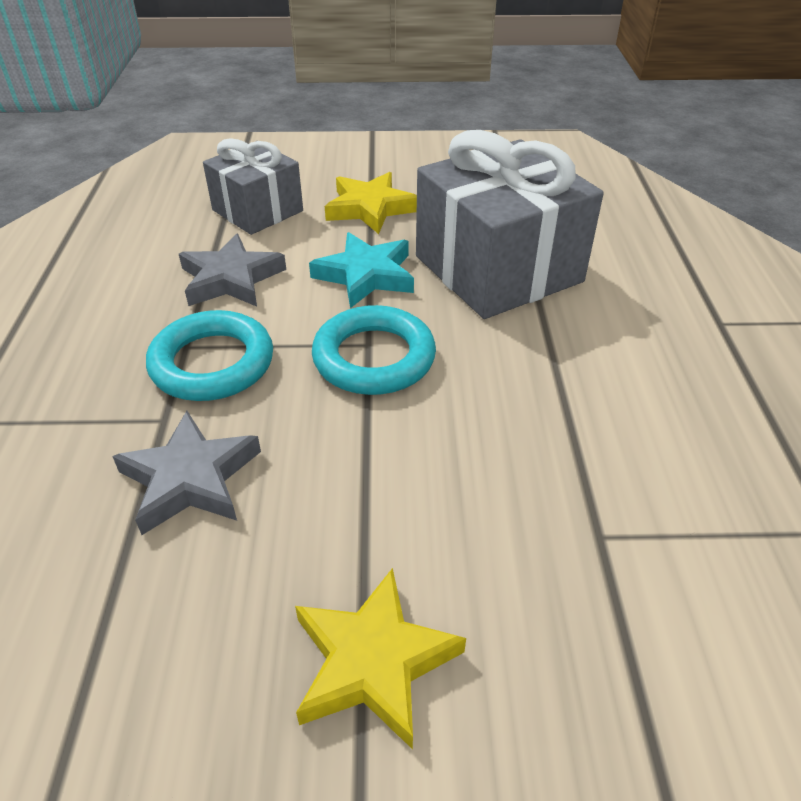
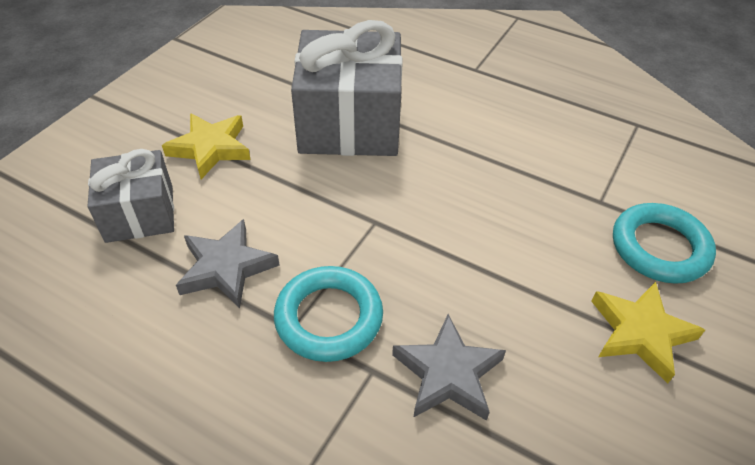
camera: 60 degrees left, 5 degrees up
turquoise star [309,232,414,308] -> none
turquoise ring [312,305,436,395] -> turquoise ring moved to [613,203,716,284]

